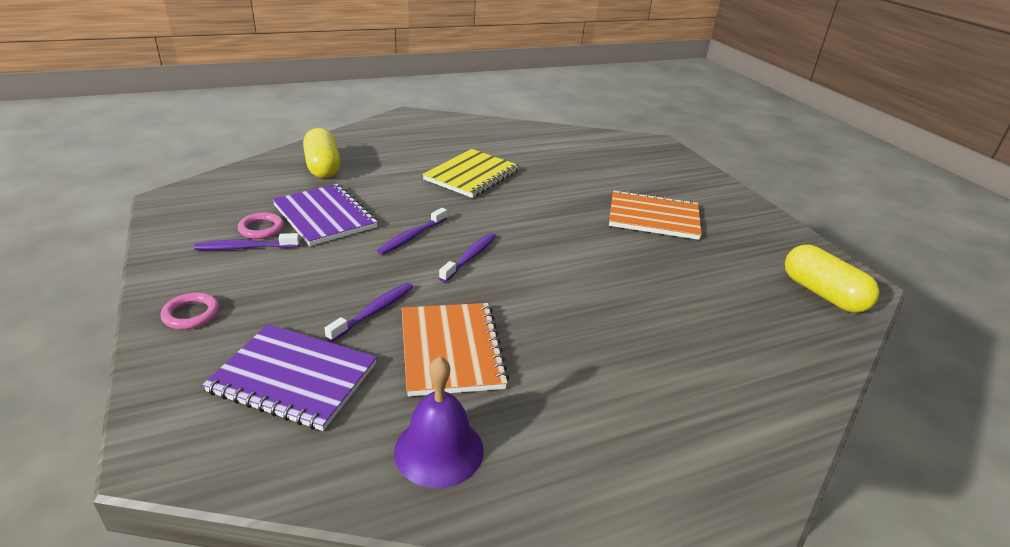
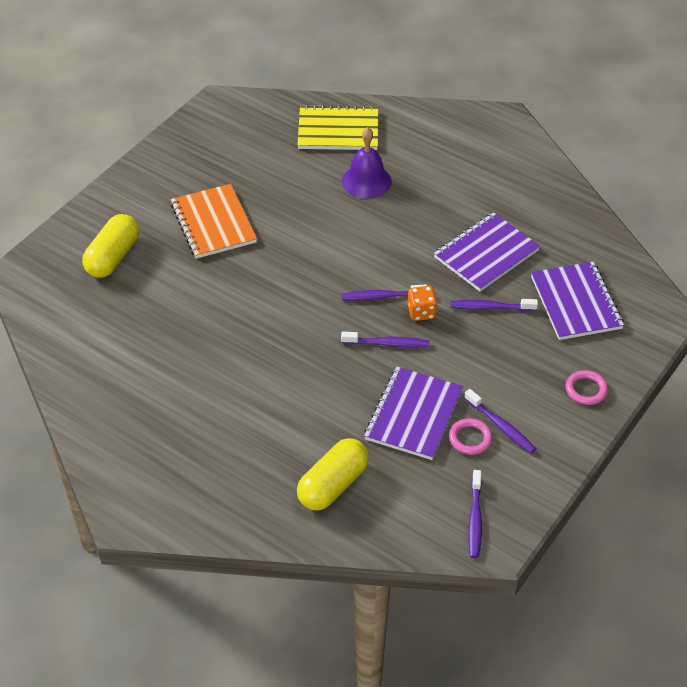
camera: 120 degrees left, 15 degrees up
purple bell [394,356,484,488] -> purple bell moved to [342,127,392,199]
orange notebook [402,303,509,396] -> purple notebook [434,212,540,292]
yellow notebook [422,149,520,198] -> yellow notebook moved to [298,104,378,150]
yellow capsule [785,245,880,313] -> yellow capsule moved to [82,214,139,278]
none -> orange dice [408,286,438,321]
none -> purple toothbrush [468,470,482,558]

